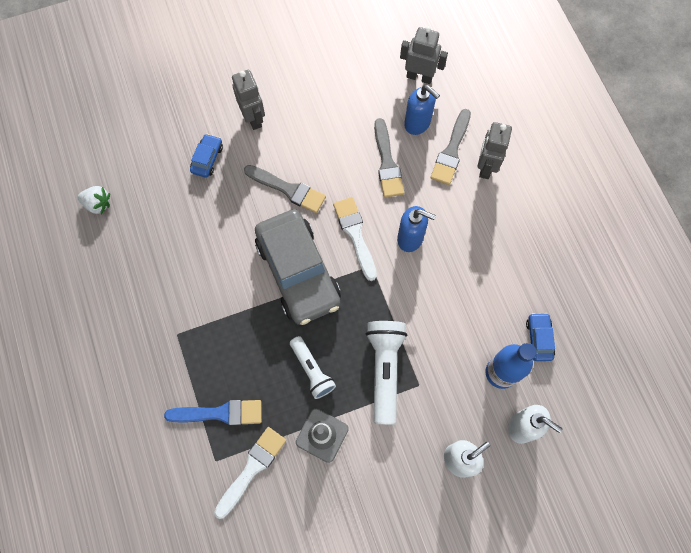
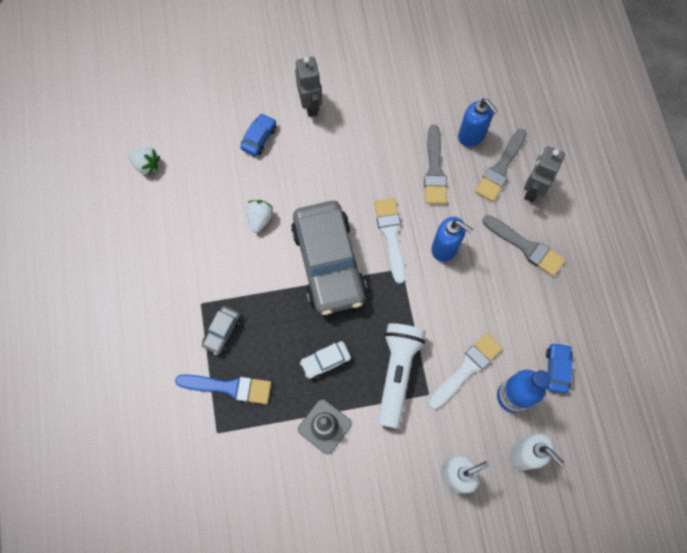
camera: 10 degrees right, 0 degrees up
white brush [214,427,286,519] -> white brush moved to [428,333,503,409]
grey brush [244,165,326,213] -> grey brush moved to [483,215,565,276]
white flashlight [290,336,336,399] -> white car [300,341,351,379]
grey robot [400,26,448,84] -> none
none -> grey car [202,306,241,355]
none -> white strawberry [245,200,273,233]

